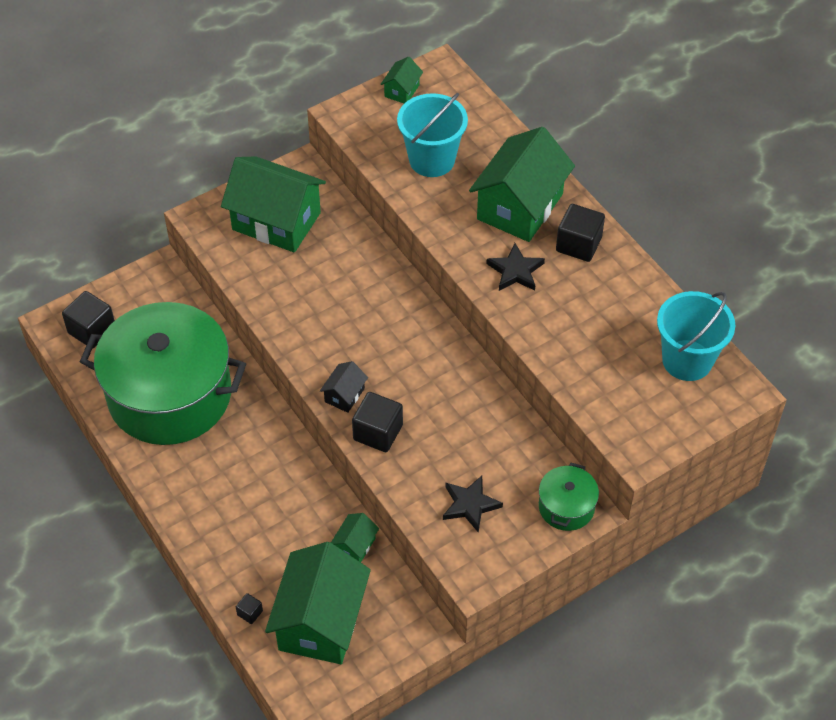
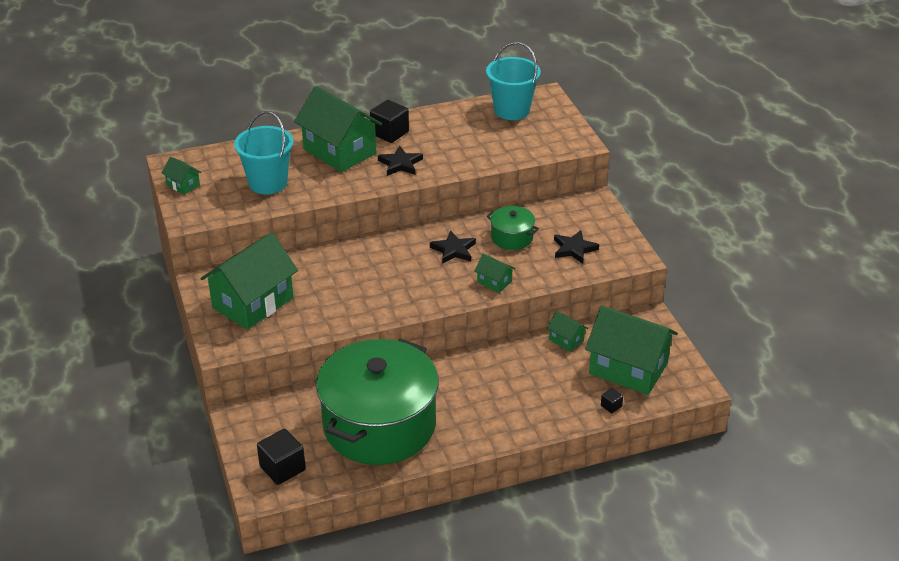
camera: 75 degrees left, 15 degrees down
black house [320,361,368,413] -> none
black cube [352,392,403,452] -> green house [474,253,515,293]
green pot [539,463,599,531] -> green pot moved to [487,206,539,250]
none -> black star [430,230,476,264]

